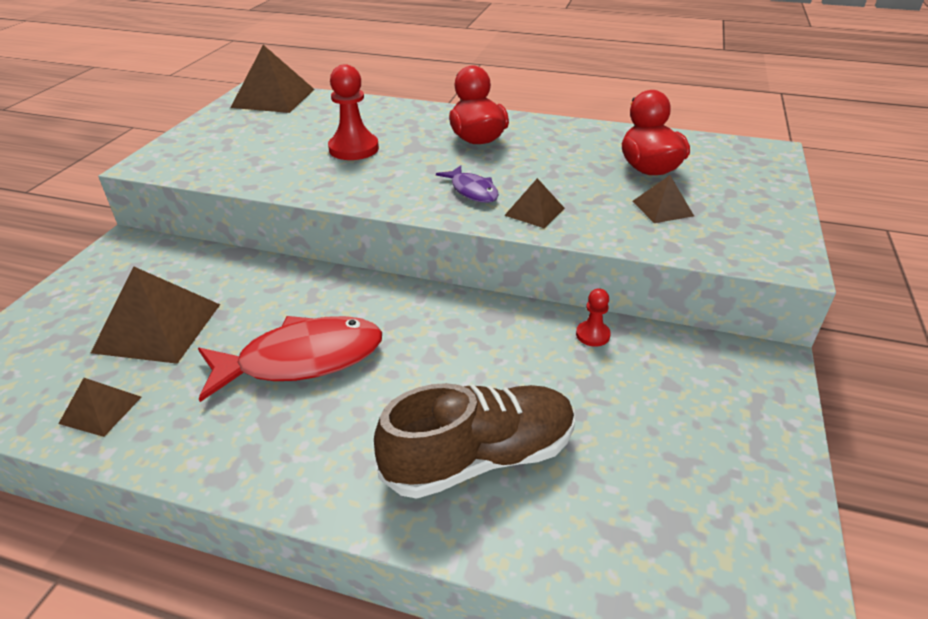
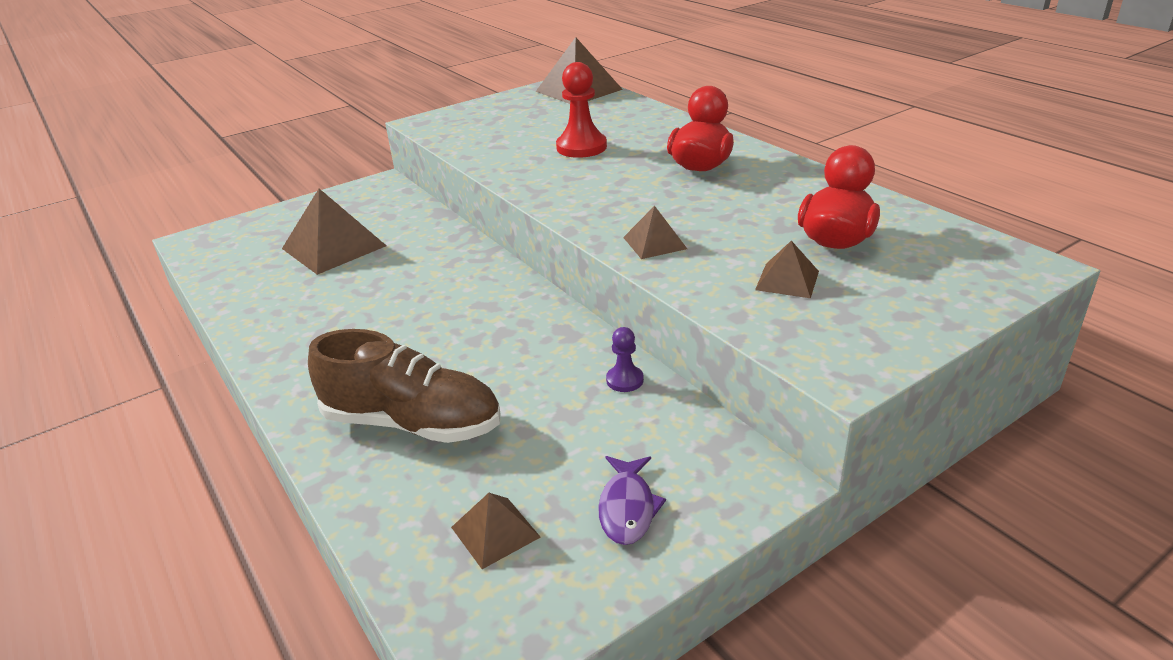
camera: 40 degrees right, 5 degrees down
brown pyramid [58,378,141,437] -> brown pyramid moved to [451,493,541,569]
red fish [198,316,382,402] -> none
purple fish [436,165,499,203] -> purple fish moved to [598,456,666,545]
red pawn [576,289,611,347] -> purple pawn [606,327,644,392]

